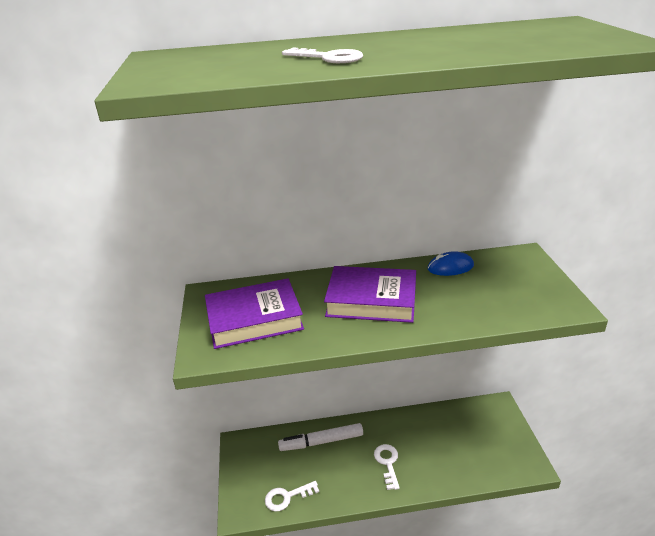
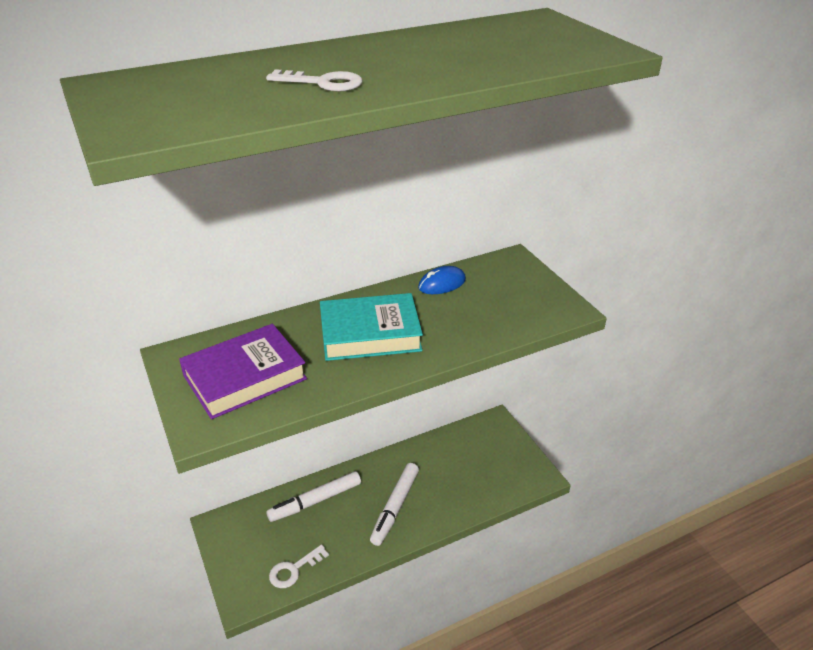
camera: 20 degrees left, 5 degrees up
purple book [324,266,416,323] -> turquoise book [320,293,423,361]
white key [374,444,400,490] -> white marker [370,463,419,546]

